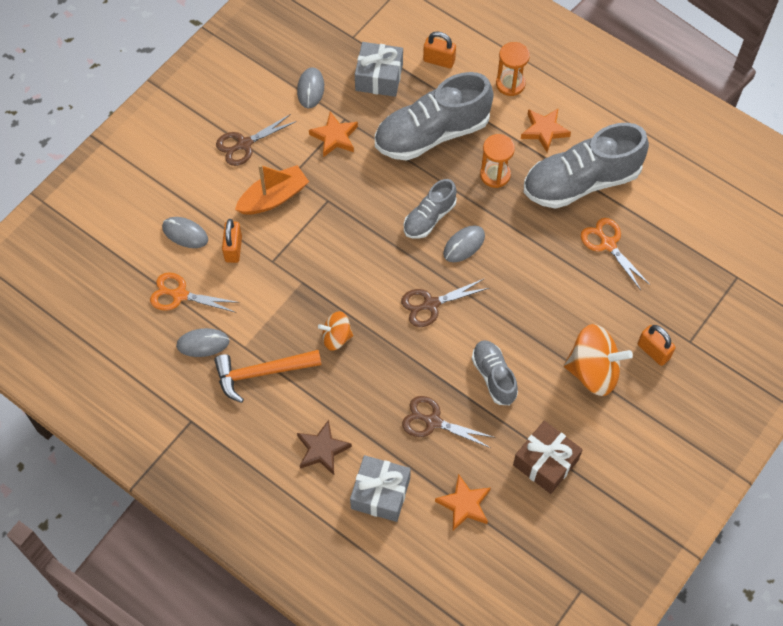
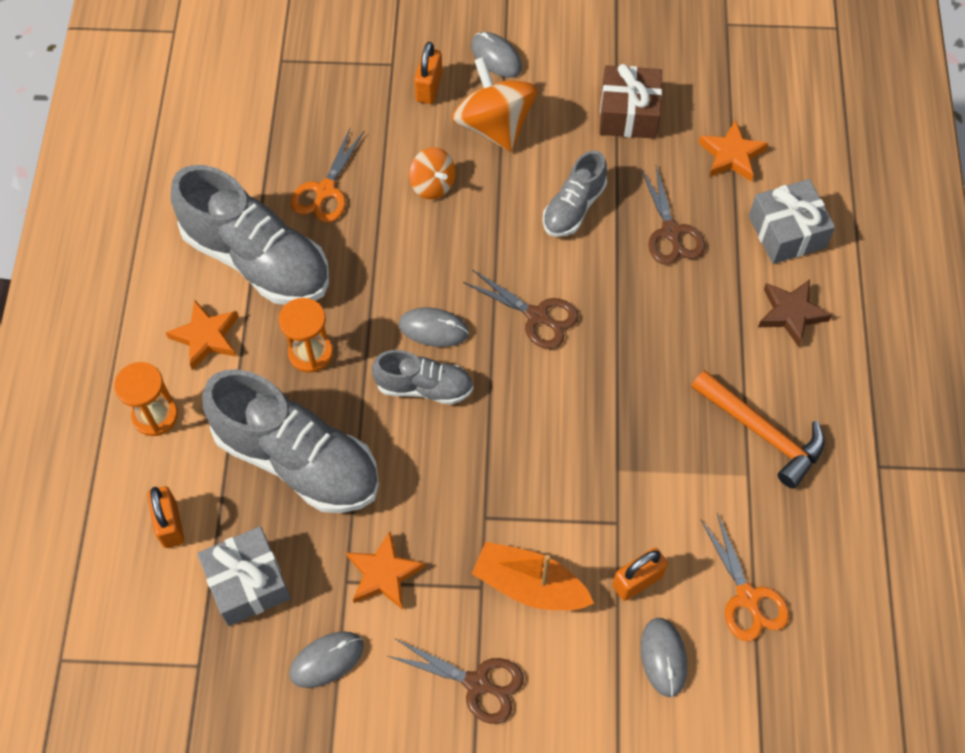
camera: 125 degrees left, 0 degrees up
grey mouse [176,328,230,357] -> grey mouse moved to [471,32,522,78]
orange spinning top [318,311,353,351] -> orange spinning top moved to [409,148,455,199]

